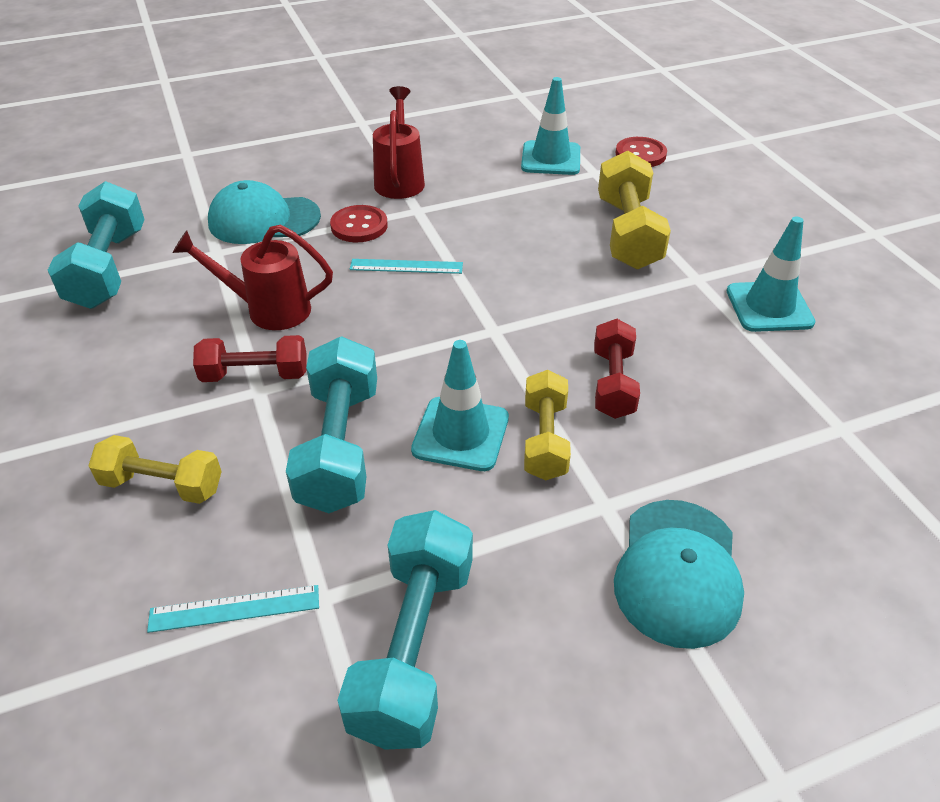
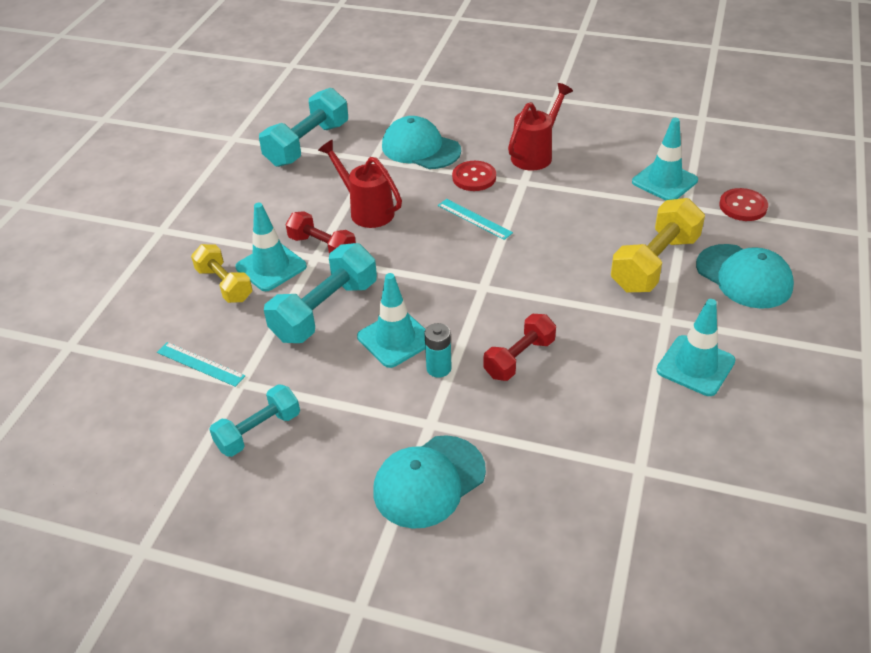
camera: 40 degrees right, 0 degrees up
turquoise dumbbell [337,510,473,750] -> turquoise dumbbell [209,384,300,457], size x0.64
yellow dumbbell [524,370,571,480] -> turquoise battery [424,323,452,378]
none -> turquoise traffic cone [235,203,307,291]
none -> turquoise cap [696,244,794,309]

